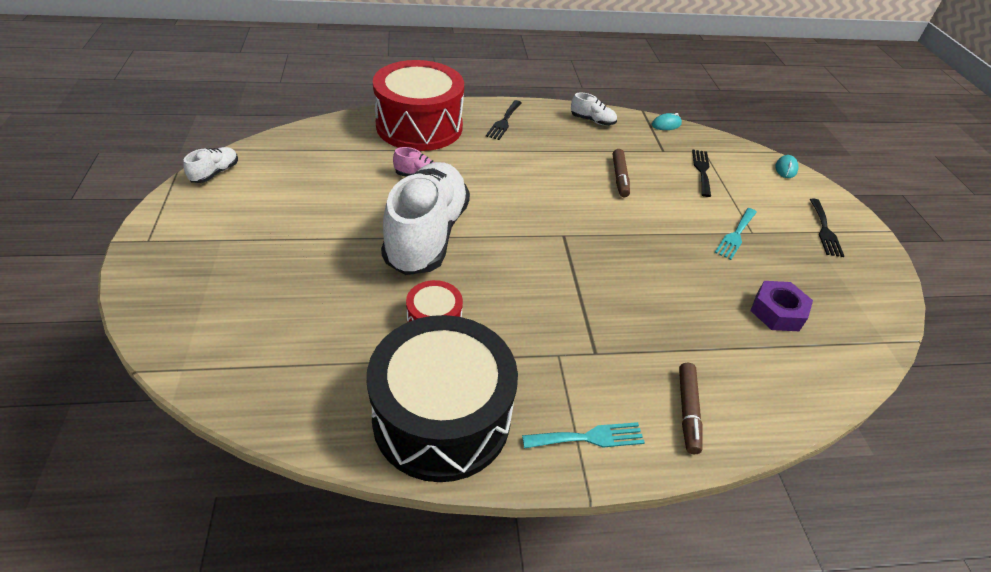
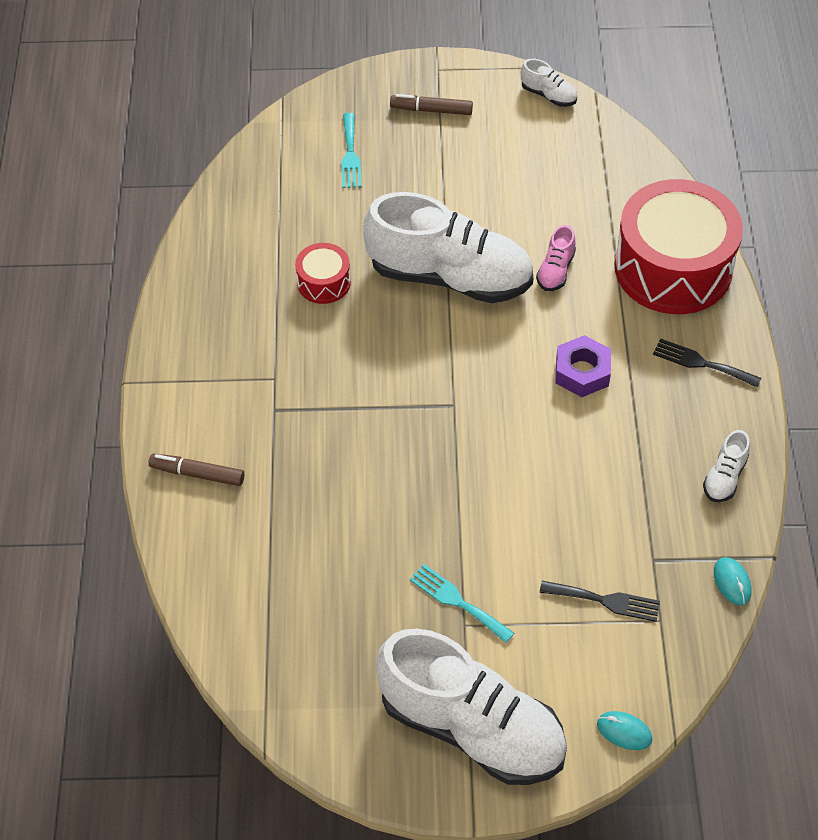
camera: 100 degrees right, 10 degrees up
black drum [367,315,518,482] -> none
turquoise fork [522,422,645,449] -> turquoise fork moved to [341,113,362,188]
brown marker [613,149,630,197] -> brown marker moved to [390,94,473,115]
purple nut [750,281,813,331] -> purple nut moved to [556,335,611,397]
black fork [810,198,844,257] -> white shoe [376,629,567,785]

